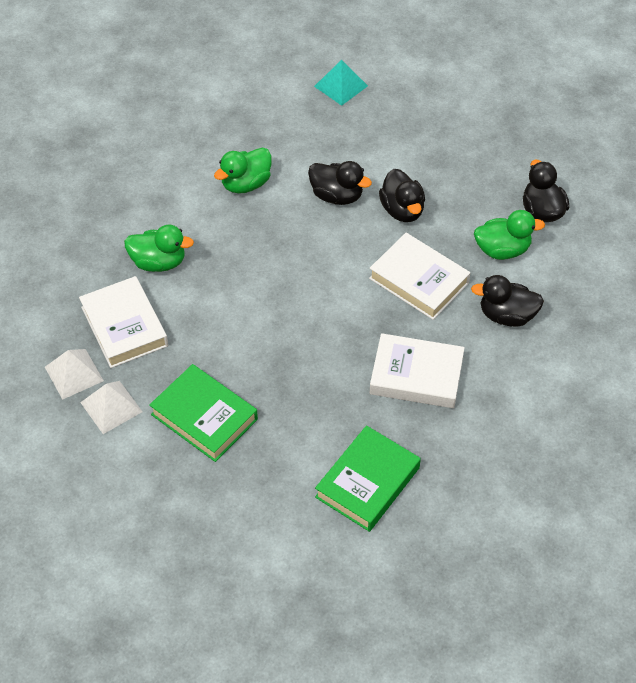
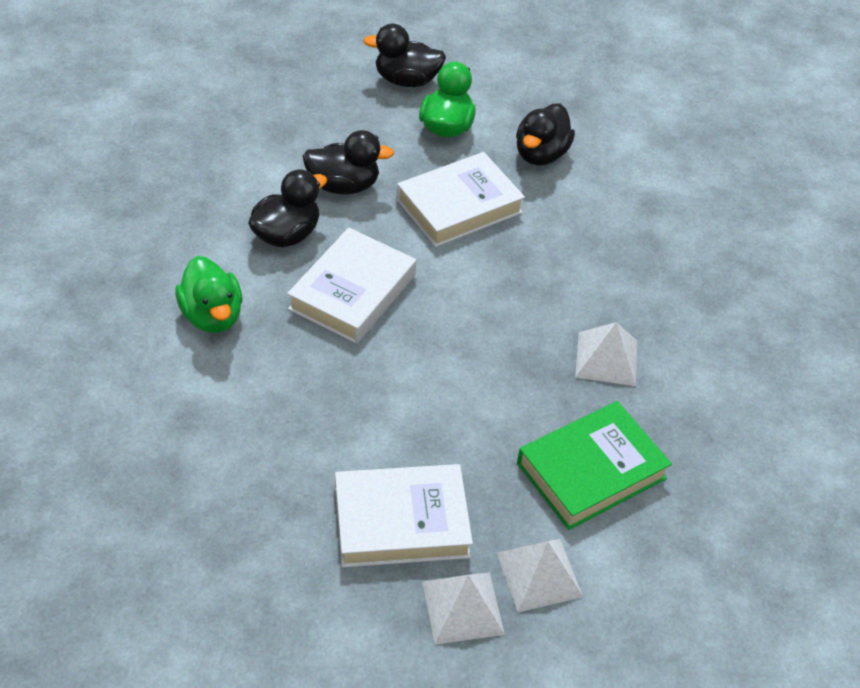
camera: 75 degrees left, 5 degrees down
green duck [124,225,194,272] -> none
turquoise pyramid [314,60,368,106] -> none
green book [315,425,421,532] -> none
white book [370,333,465,408] -> white book moved to [287,228,416,344]
none -> white pyramid [575,322,637,386]

